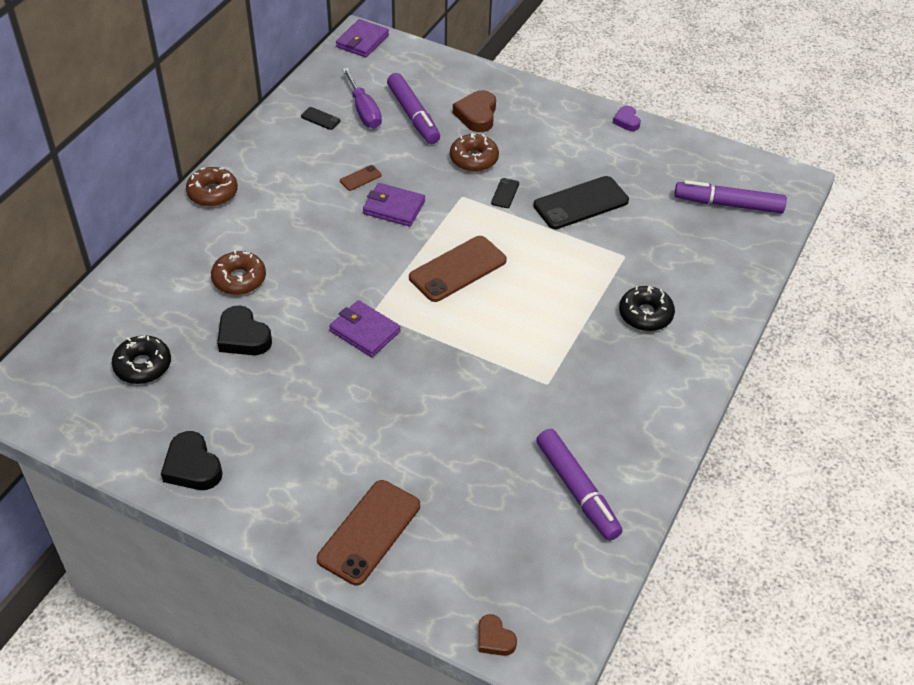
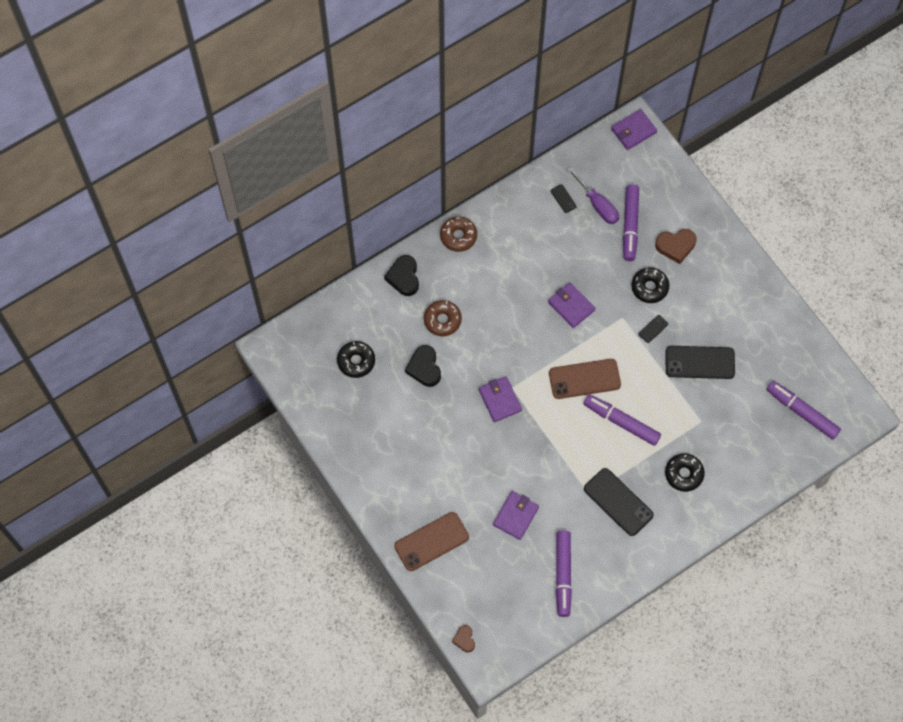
camera: 30 degrees right, 20 degrees up
black heart [161,431,223,490] -> black heart moved to [384,255,419,296]
brown phone [340,165,382,191] -> none
purple screwdriver [342,68,382,128] -> purple screwdriver turned 45 degrees counterclockwise [567,167,619,224]
brown donut [450,133,499,172] -> black donut [632,267,669,303]
brown heart [453,90,496,132] -> brown heart turned 135 degrees counterclockwise [655,229,696,264]
purple heart [613,106,641,131] -> none
none -> purple wallet [493,491,539,540]
none -> purple marker [584,395,661,446]
none -> black phone [584,468,654,536]

